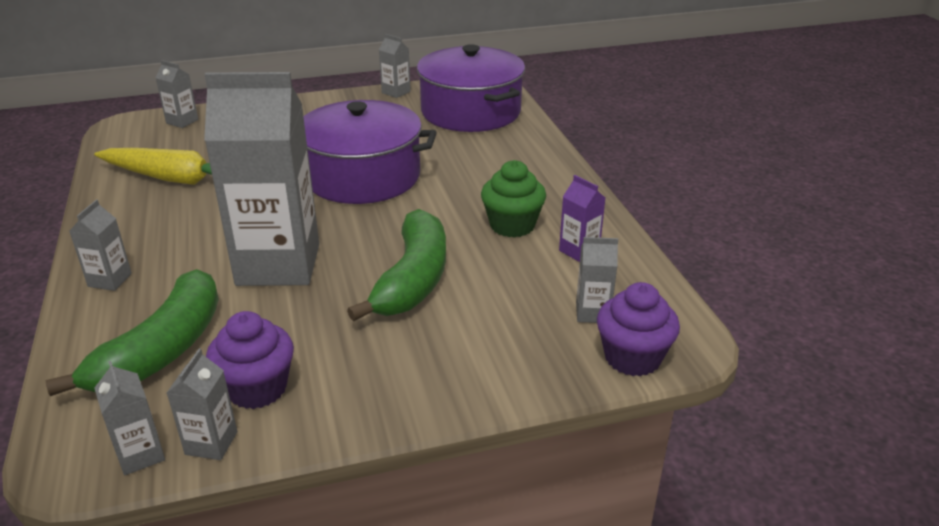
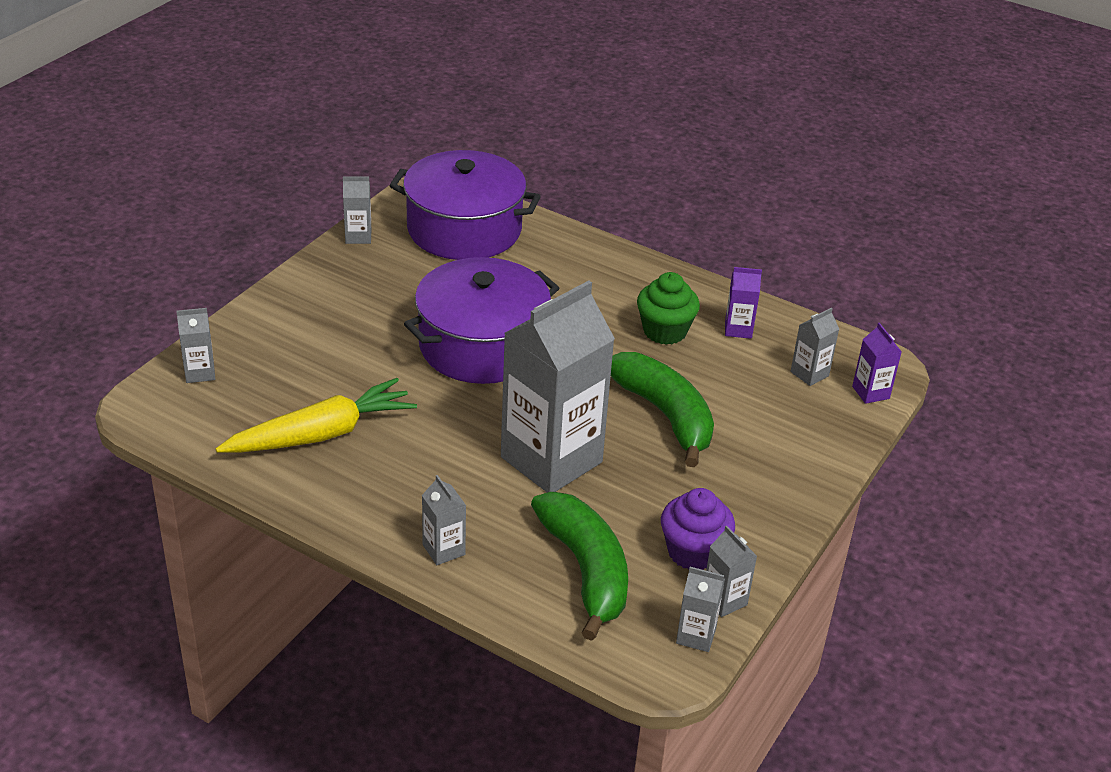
camera: 45 degrees left, 5 degrees up
purple cupcake [597,282,680,376] -> purple carton [852,323,902,404]

